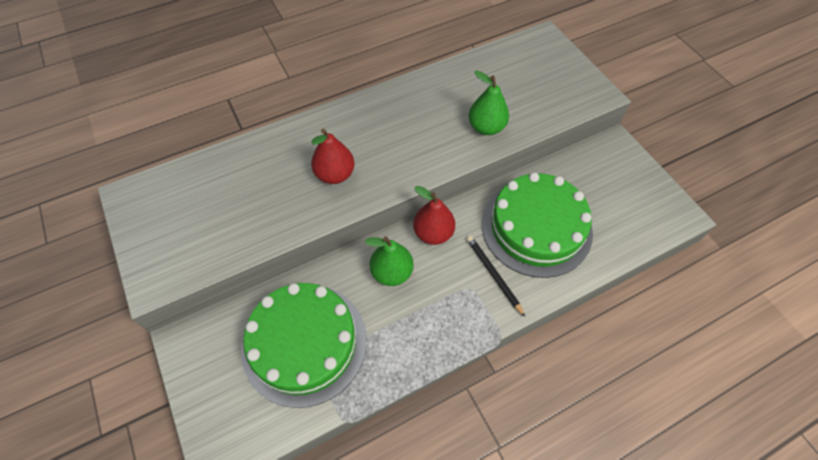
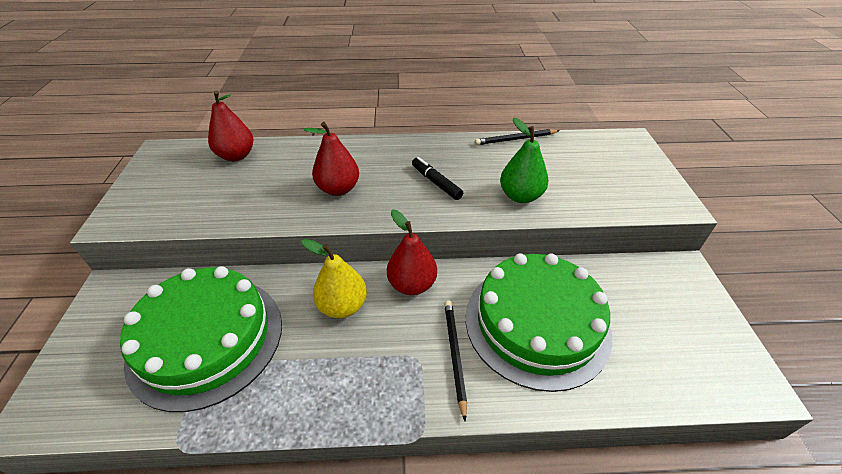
camera: 25 degrees right, 15 degrees down
green pear [365,236,414,286] -> yellow pear [301,239,367,318]
none -> red pear [208,91,254,161]
none -> black marker [412,157,463,200]
none -> black pencil [475,129,560,145]

